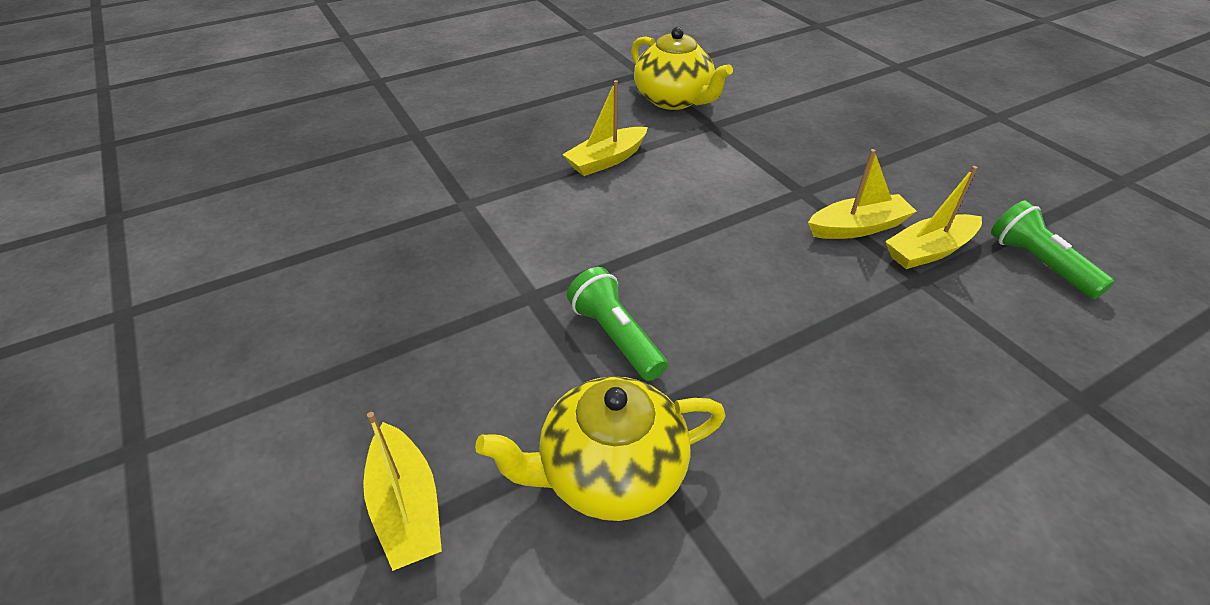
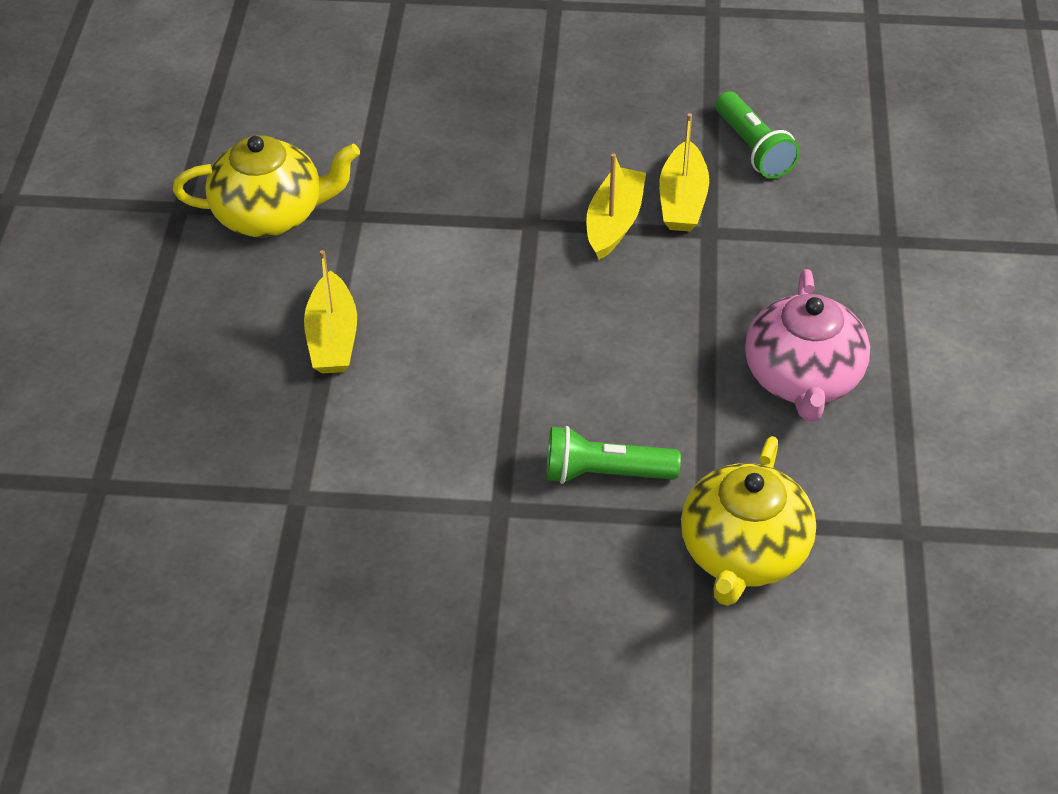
camera: 55 degrees left, 5 degrees up
yellow boat [363,412,442,571] -> none
green flashlight [991,200,1114,299] -> green flashlight turned 120 degrees counterclockwise [716,92,800,179]
none -> pink teapot [745,269,870,422]

